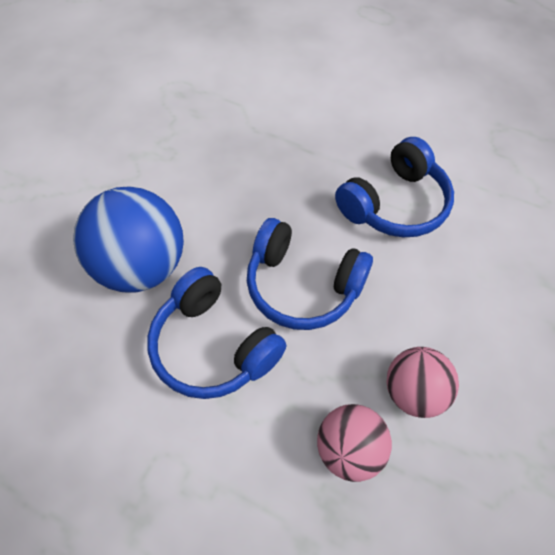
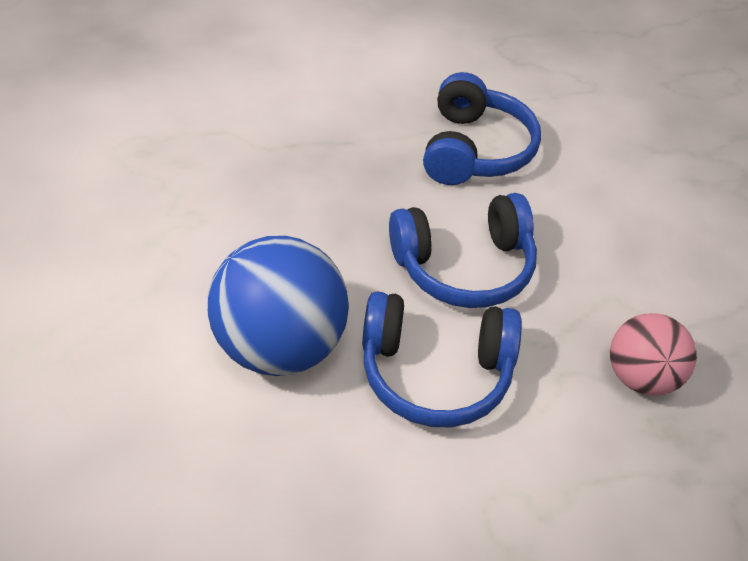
camera: 40 degrees left, 10 degrees down
pink ball [387,347,459,418] -> none

